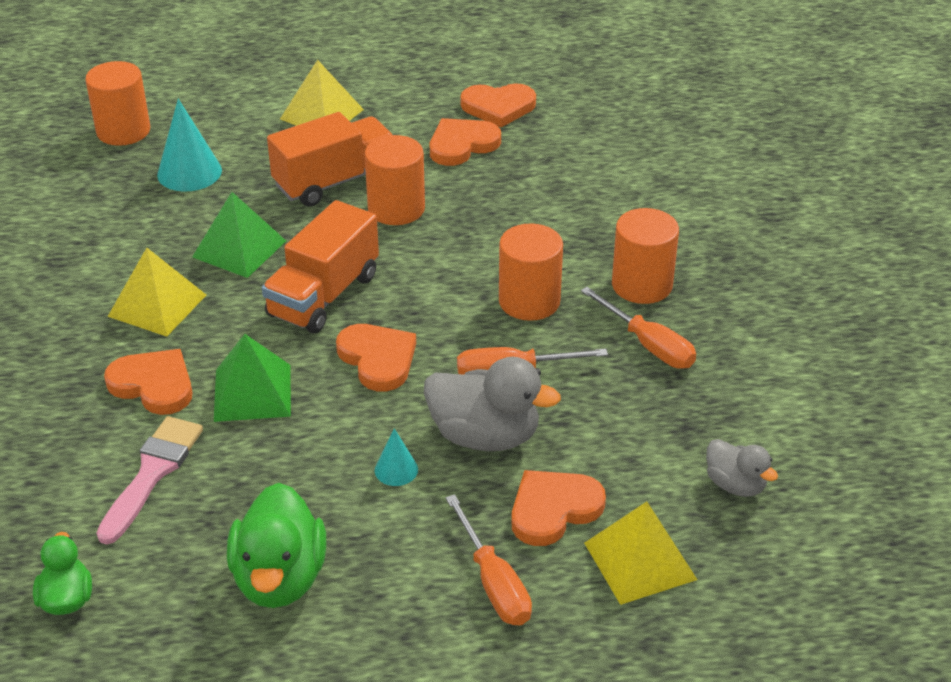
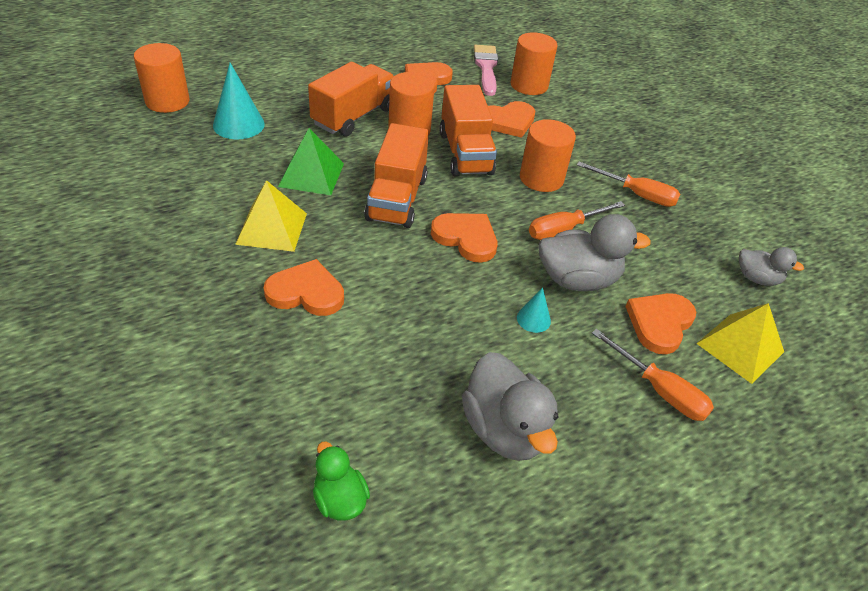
camera: 25 degrees left, 5 degrees up
pink brush [97,416,203,545] -> pink brush moved to [474,45,498,96]
green pyramid [214,334,291,422] -> none
green duck [227,483,326,608] -> grey duck [462,352,559,461]
yellow pyramid [280,60,364,126] -> none
orange heart [461,83,536,127] -> orange heart moved to [488,101,535,138]
orange cylinder [612,208,679,304] -> orange cylinder moved to [511,32,558,95]
none -> orange truck [439,85,497,176]

